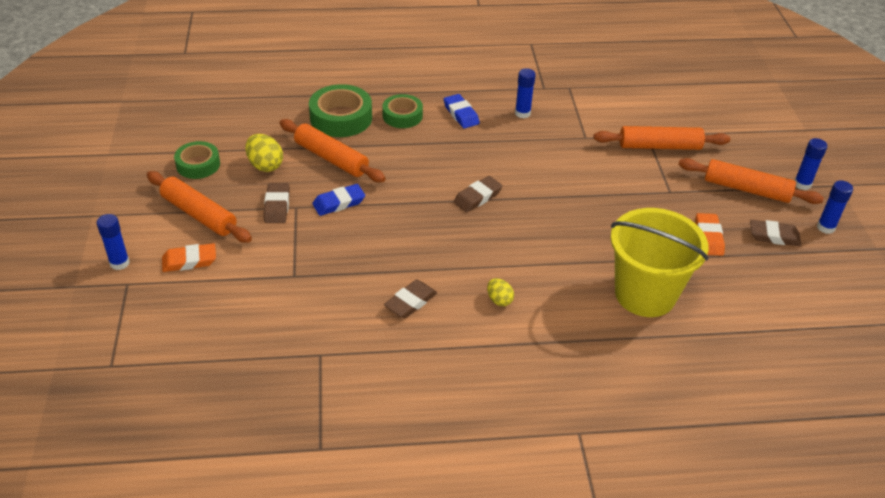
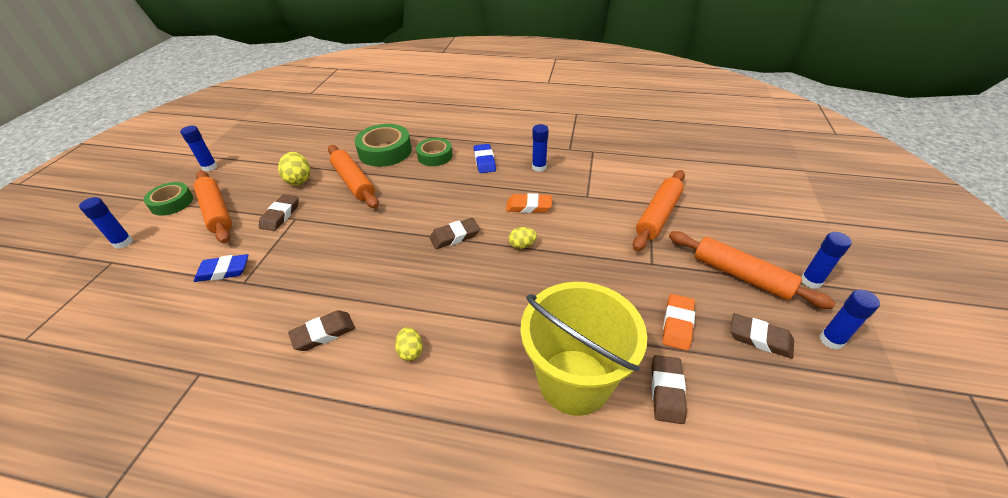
camera: 20 degrees right, 0 degrees up
orange eraser [162,243,216,272] -> orange eraser moved to [506,193,552,213]
green tape [174,141,220,179] -> green tape moved to [144,182,193,216]
blue eraser [312,184,365,216] -> blue eraser moved to [194,254,248,282]
orange rolling pin [594,126,730,150] -> orange rolling pin turned 75 degrees counterclockwise [633,170,685,251]
none -> blue glue stick [180,126,218,171]
none -> yellow egg [509,227,537,249]
none -> brown eraser [651,355,687,424]

